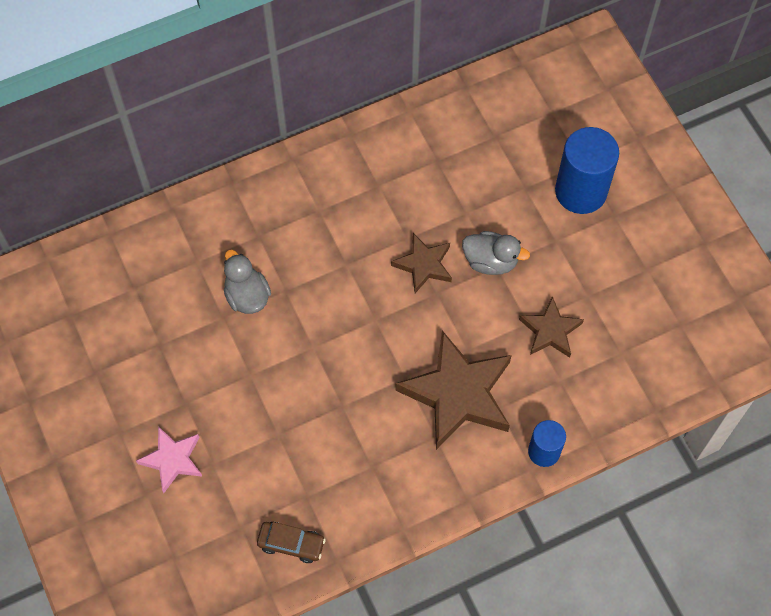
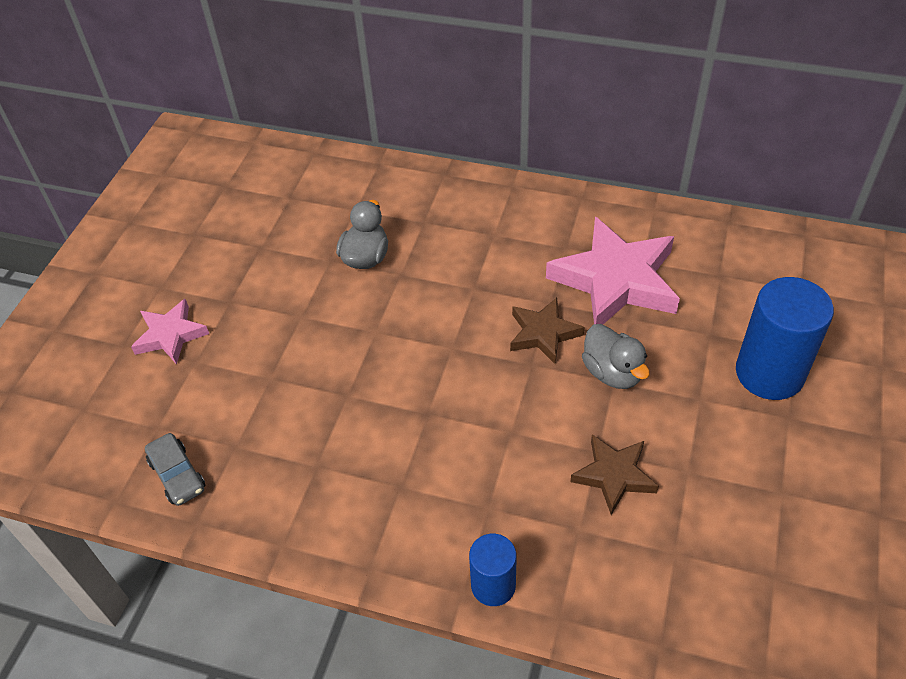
camera: 45 degrees right, 15 degrees down
brown car [257,522,326,563] -> grey car [145,433,205,506]
brown star [395,330,512,450] -> none
none -> pink star [546,217,680,325]

